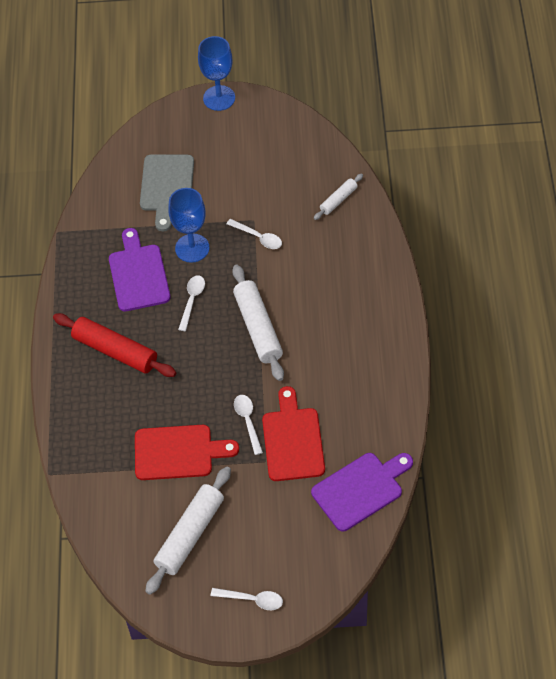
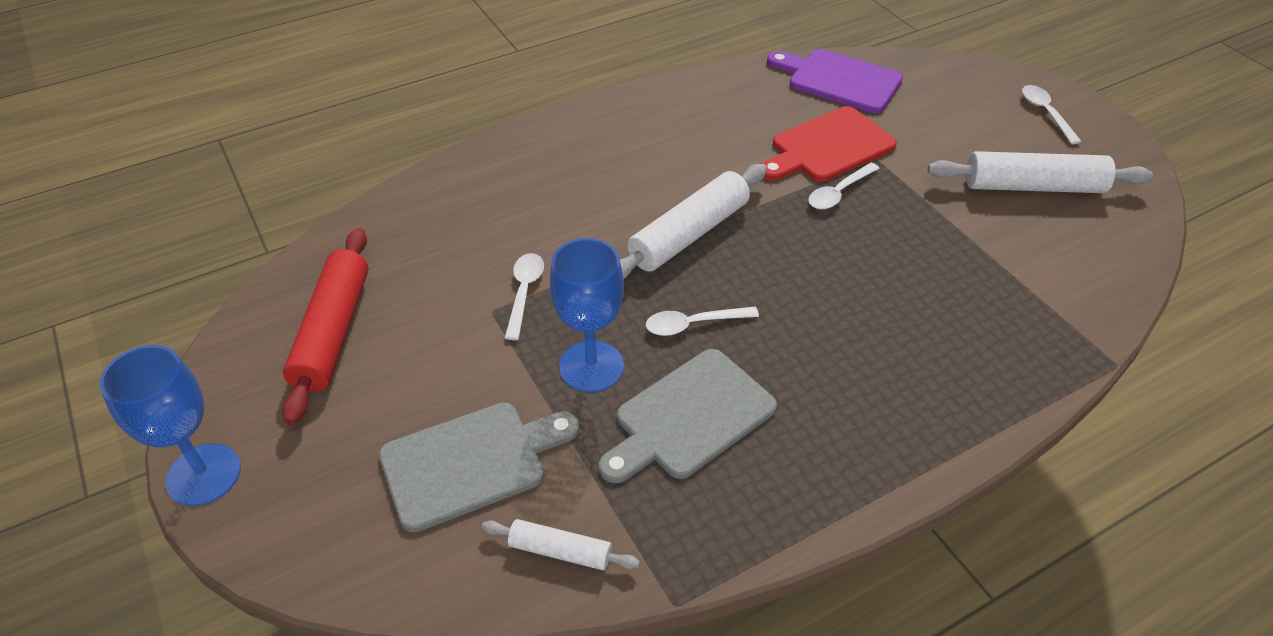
camera: 120 degrees left, 10 degrees down
red rolling pin [53,313,176,377] -> red rolling pin moved to [282,228,369,425]
purple cutting board [109,228,171,311] -> grey cutting board [599,349,777,483]
red cutting board [135,425,239,480] -> none
white rolling pin [314,173,363,220] -> white rolling pin moved to [482,519,640,570]

